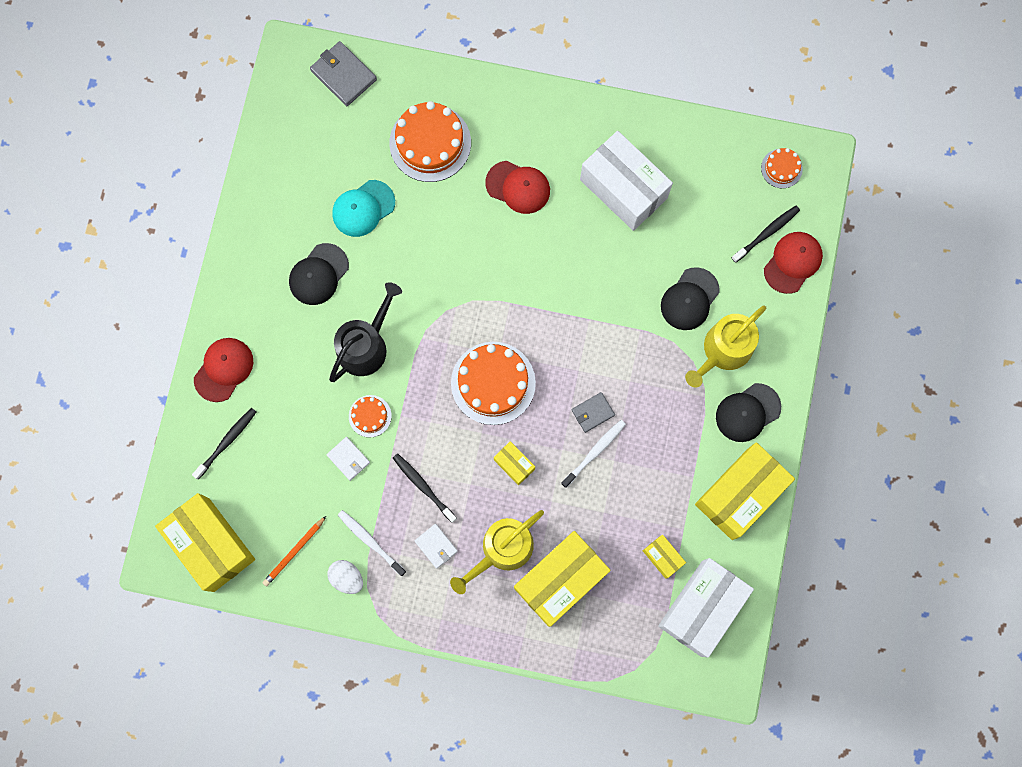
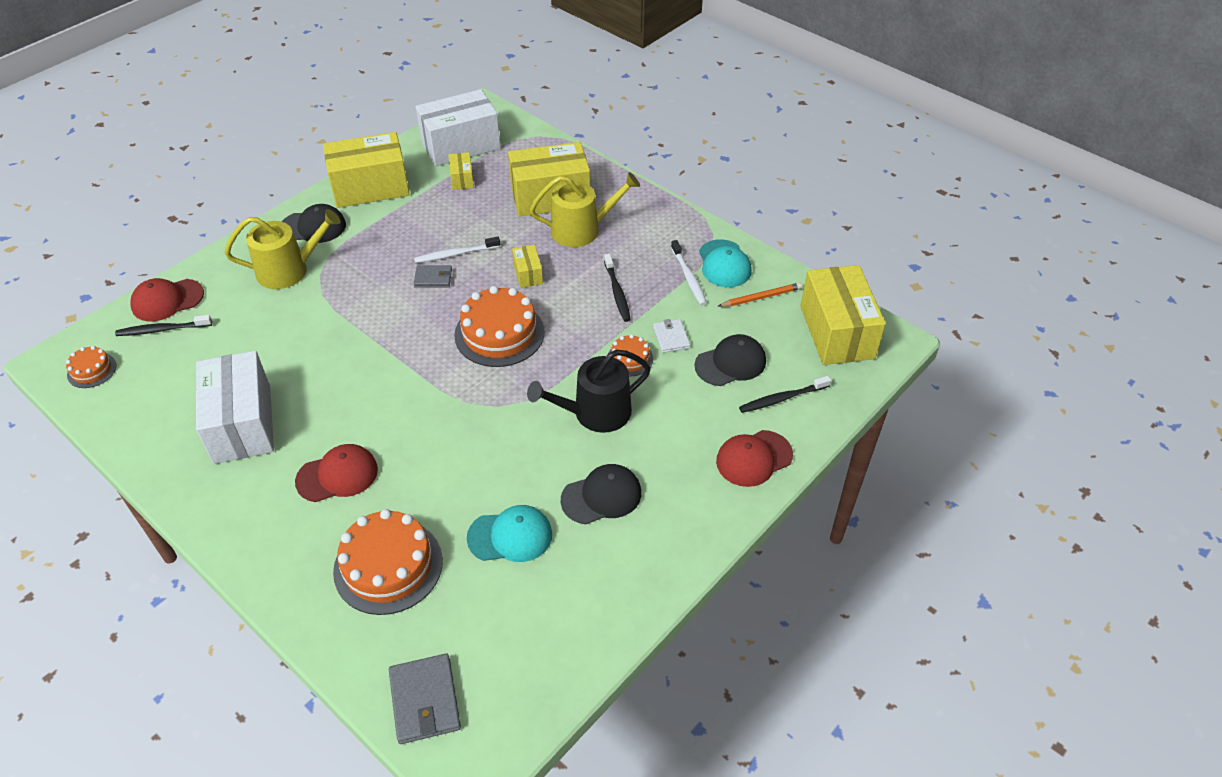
camera: 150 degrees left, 30 degrees down
white egg [327,560,363,594] -> turquoise cap [699,239,752,287]
white wallet [415,524,458,569] -> none
red cap [486,161,550,214] -> red cap turned 105 degrees clockwise [295,444,378,502]
black cap [661,267,720,330] -> black cap moved to [695,334,766,386]

